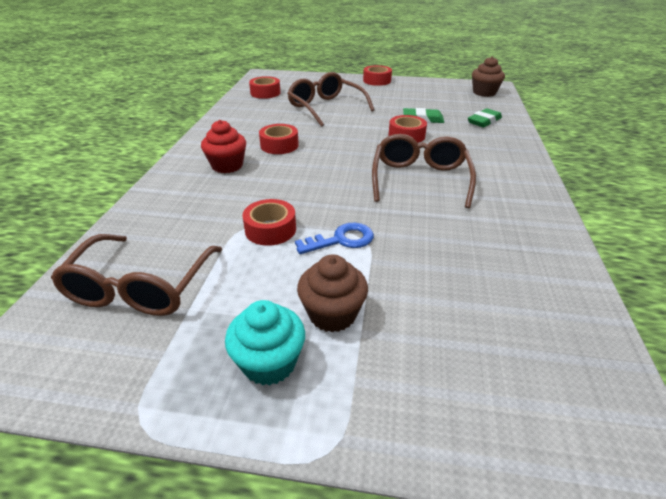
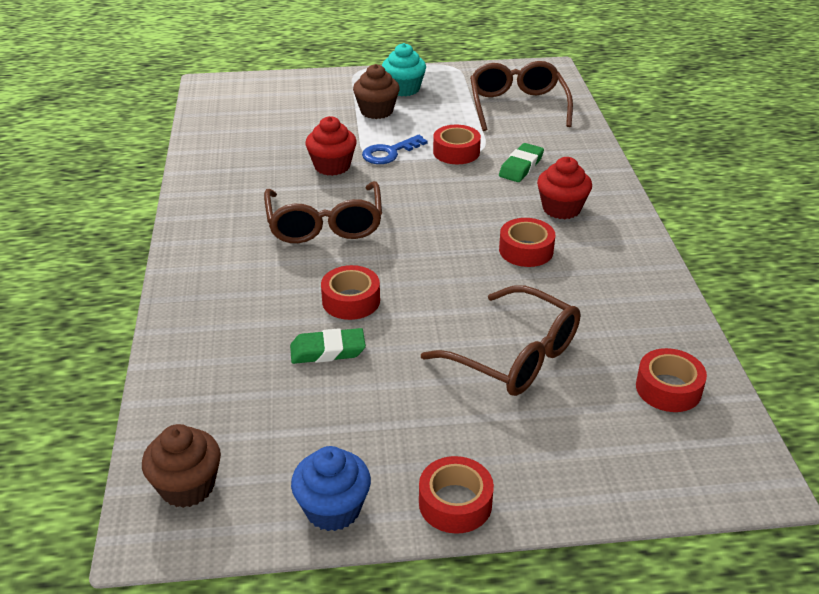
camera: 165 degrees right, 0 degrees up
green eraser [468,108,502,127] -> green eraser moved to [499,143,544,182]
none -> blue cupcake [291,446,371,531]
none -> red cupcake [306,116,357,176]

